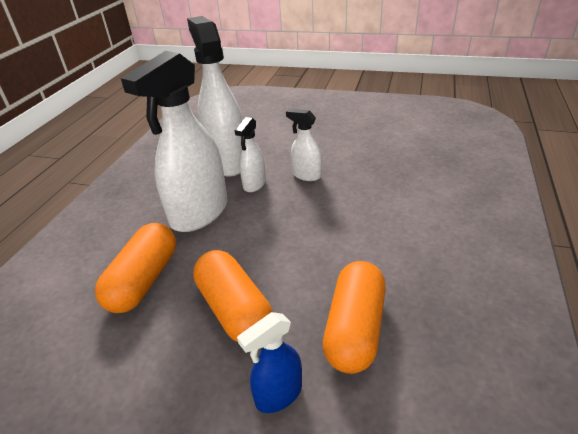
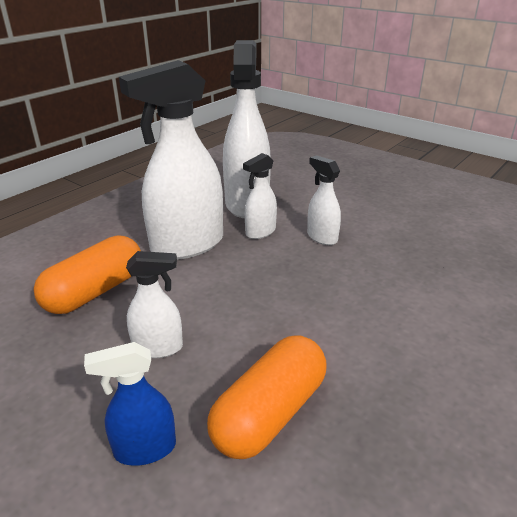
camera: 20 degrees right, 5 degrees down
orange capsule [193,250,273,342] -> white spray bottle [126,251,183,358]

